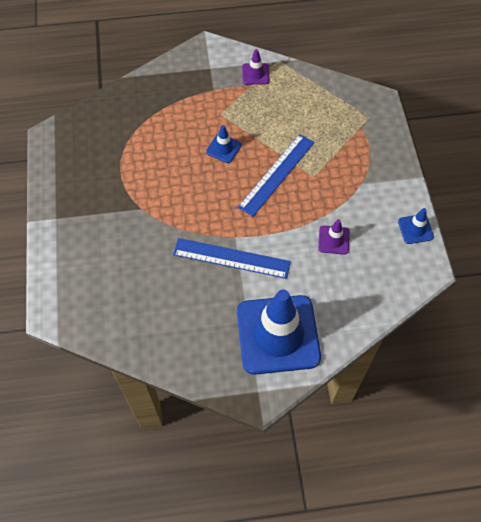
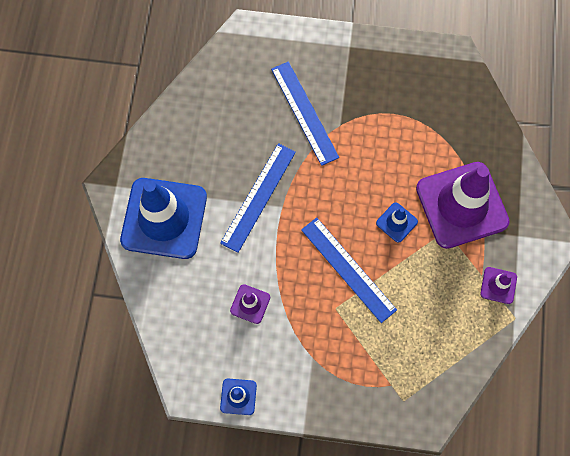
camera: 105 degrees right, 10 degrees up
none -> blue ruler [271,61,339,166]
none -> purple traffic cone [416,162,510,249]

